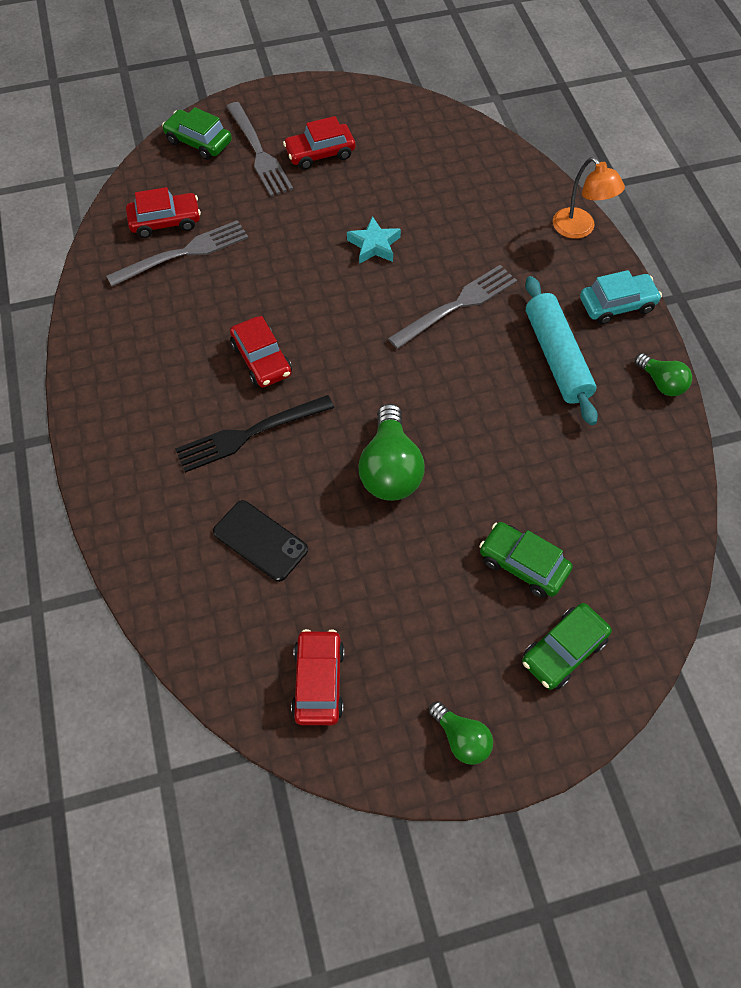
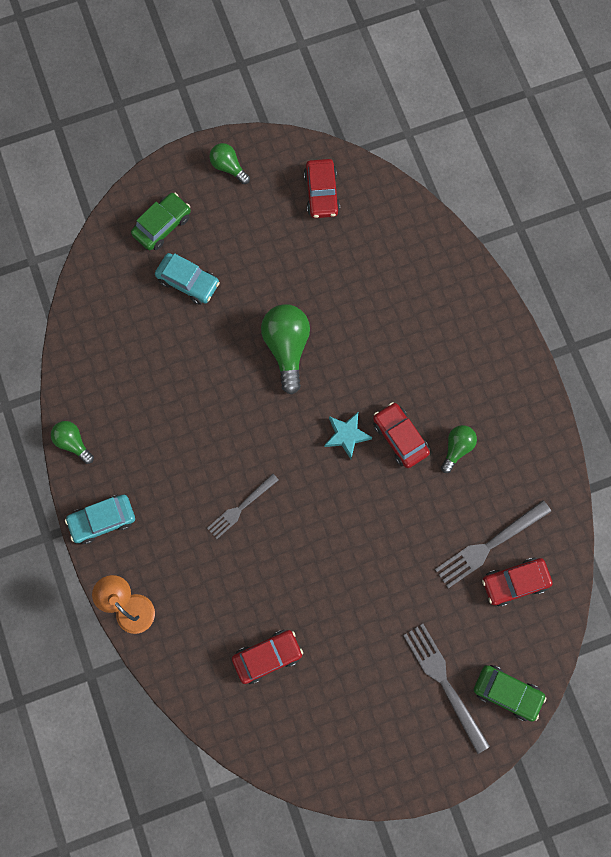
camera: 175 degrees right, 15 degrees up
black fork [175,395,334,473] -> none
black phone [213,500,308,582] -> none
red car [283,116,355,170] -> red car moved to [232,630,303,684]
turquoise star [347,216,401,264] -> turquoise star moved to [325,412,372,459]
grey fork [388,265,517,349] -> grey fork [207,474,279,539], size x0.66
green car [479,522,573,598] -> turquoise car [155,253,220,305]
turquoise rolling pin [525,276,598,425] -> none
none -> green light bulb [441,425,477,473]

